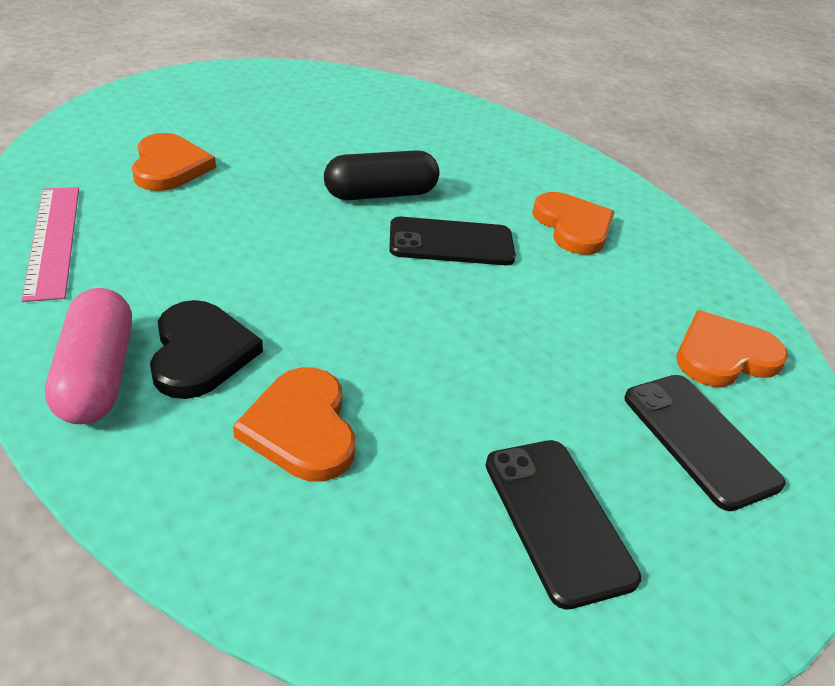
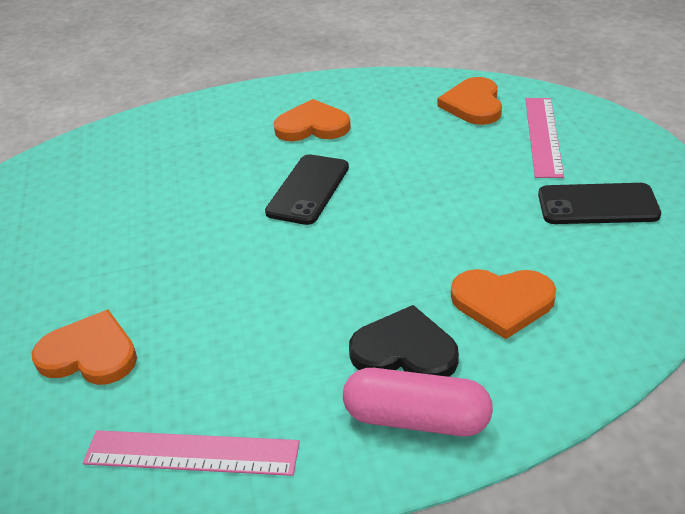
camera: 60 degrees left, 0 degrees up
black capsule [324,150,439,200] -> none
black phone [624,375,786,511] -> pink ruler [525,98,564,178]

